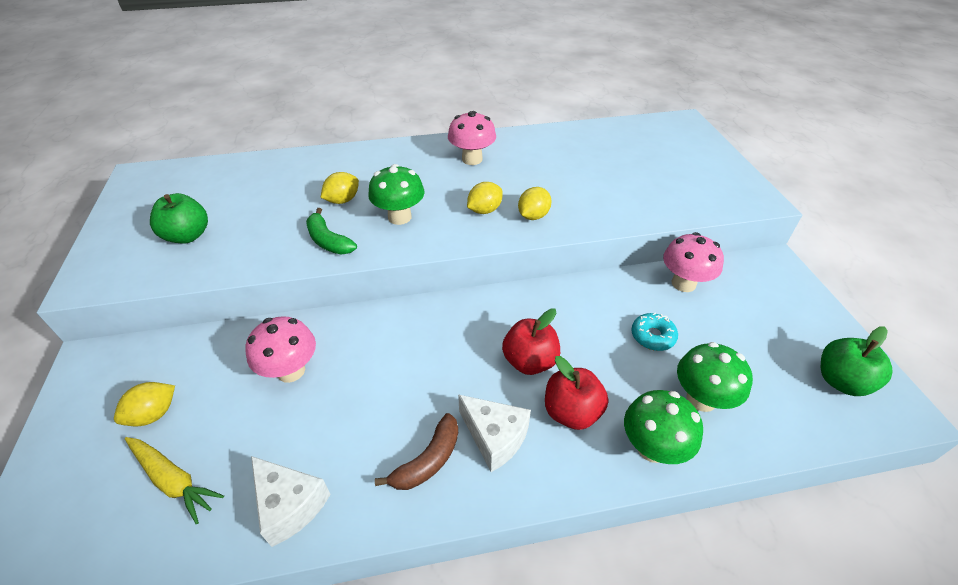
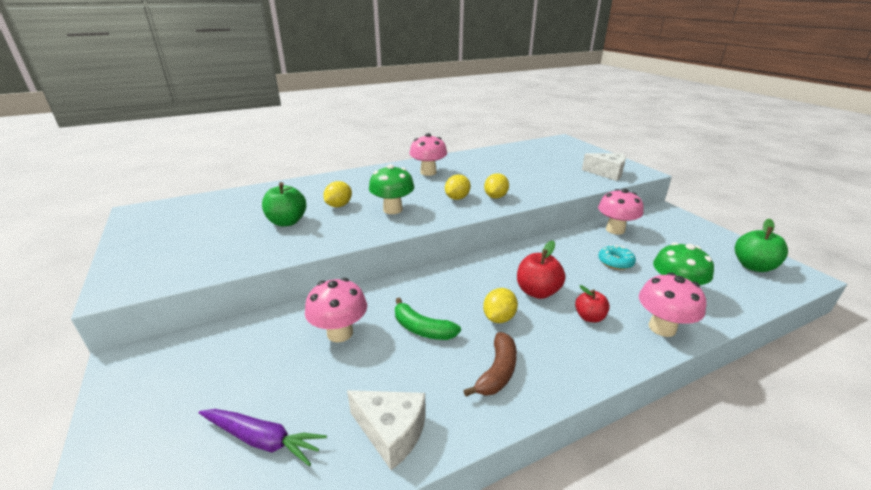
camera: 15 degrees left, 15 degrees down
yellow lemon [114,382,175,426] -> yellow lemon moved to [483,288,518,323]
yellow carrot [125,437,224,524] -> purple carrot [199,409,327,466]
green apple [150,193,208,244] -> green apple moved to [262,182,306,226]
green banana [306,208,357,254] -> green banana moved to [395,297,461,340]
white cheese [458,394,531,472] -> white cheese moved to [582,153,626,181]
red apple [545,356,608,430] -> red apple [575,285,610,323], size x0.64
green mushroom [624,390,703,464] -> pink mushroom [639,273,706,337]

